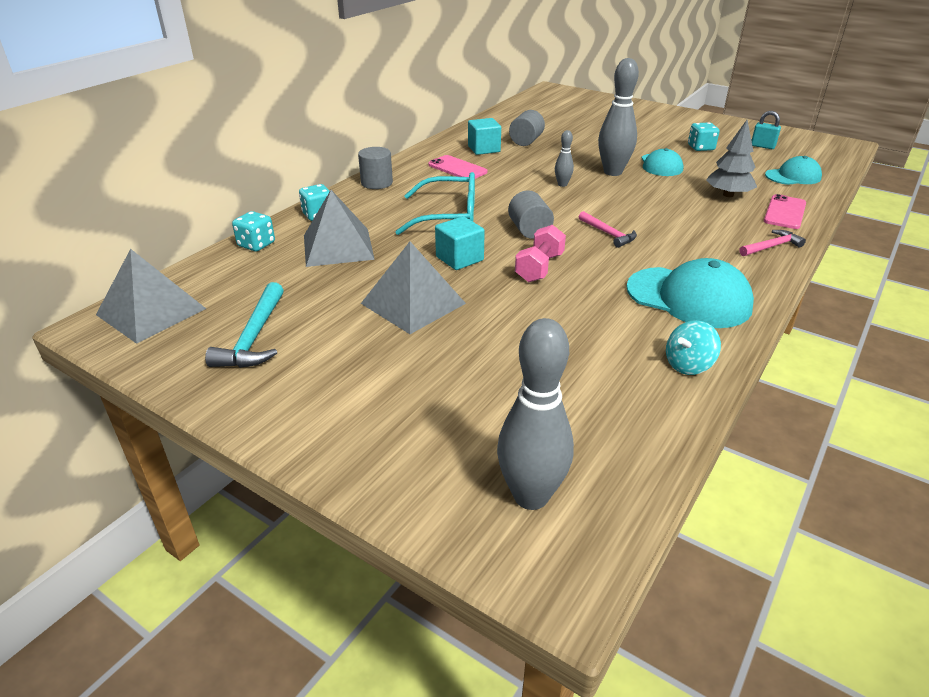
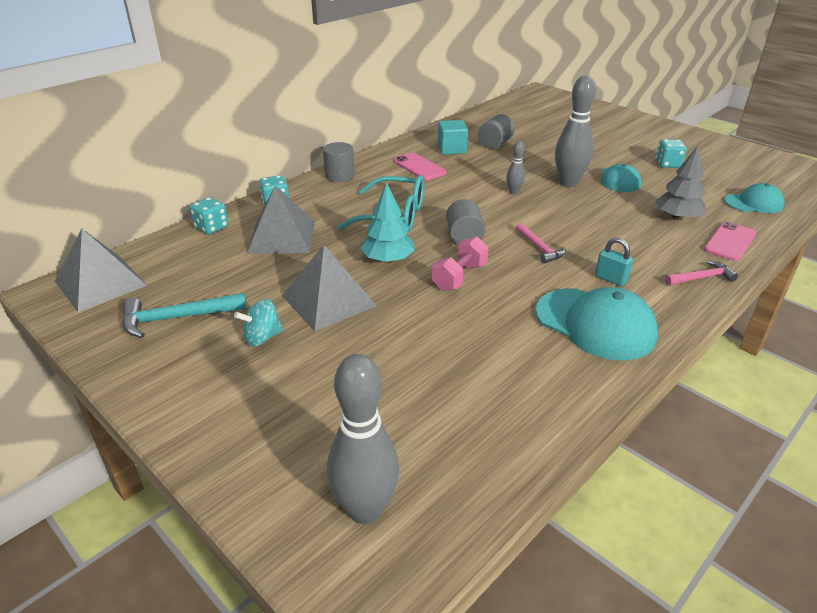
camera: 10 degrees right, 0 degrees up
turquoise hammer [205,282,284,368] -> turquoise hammer turned 60 degrees clockwise [122,293,247,338]
turquoise cube [435,216,485,270] -> turquoise tree [360,183,415,263]
turquoise spinning top [666,320,721,375] -> turquoise spinning top moved to [234,299,283,347]
turquoise padlock [751,111,781,149] -> turquoise padlock moved to [595,237,633,286]

